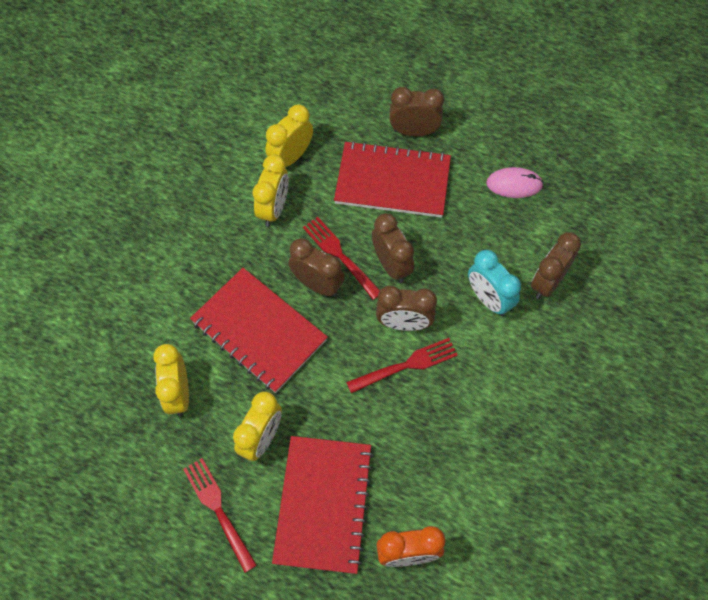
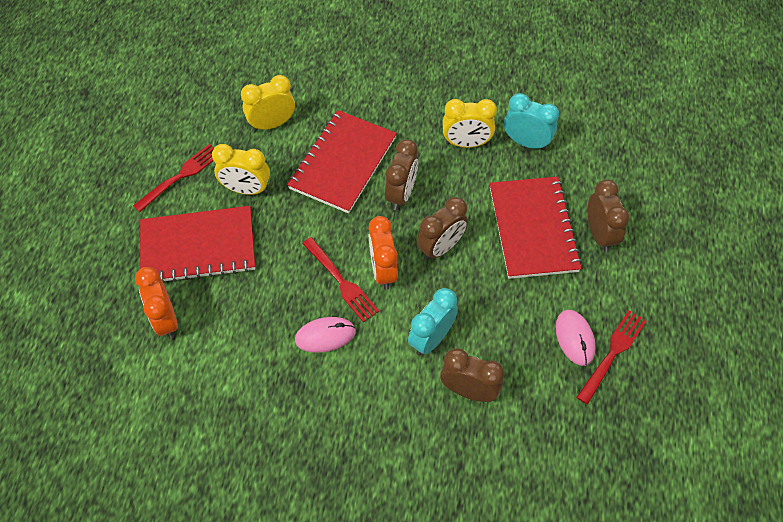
camera: 75 degrees right, 5 degrees down
yellow clock [265,105,313,167] -> turquoise clock [504,93,559,150]
red fork [303,217,380,300] -> red fork moved to [577,310,647,404]
brown clock [376,285,437,331] -> orange clock [368,216,398,290]
none -> pink mouse [295,317,355,353]

